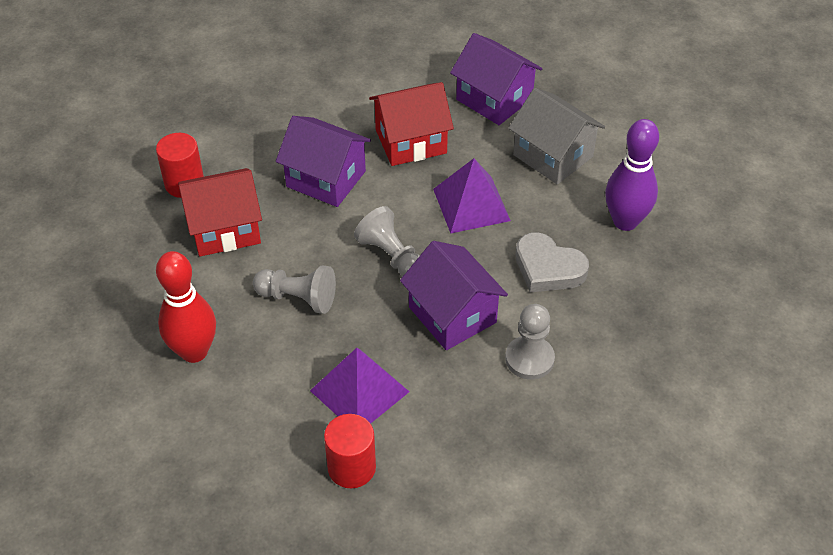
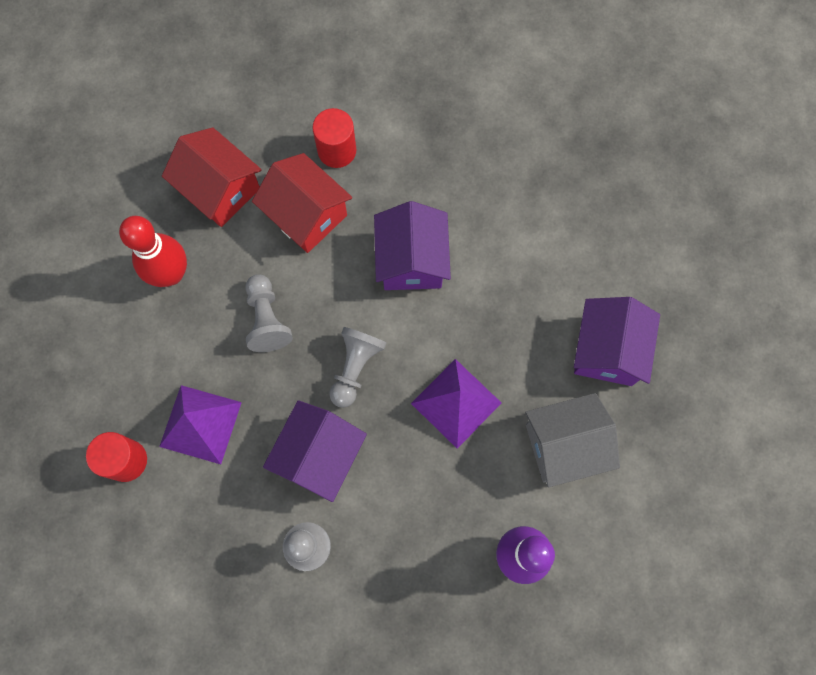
camera: 60 degrees right, 25 degrees up
red house [369,82,454,166] -> red house moved to [162,127,262,227]
grey house [508,88,605,184] -> grey house turned 60 degrees clockwise [525,393,620,487]
grey heart [516,232,589,293] -> none

